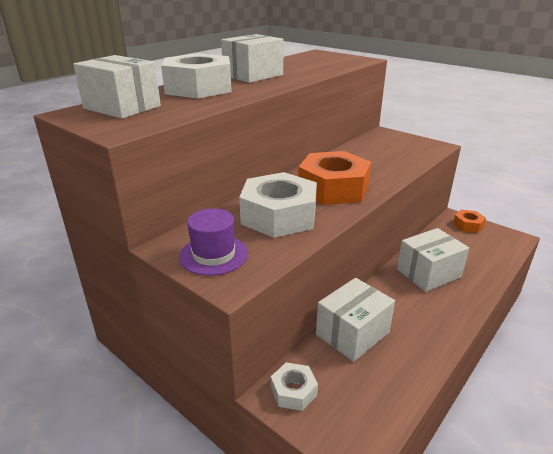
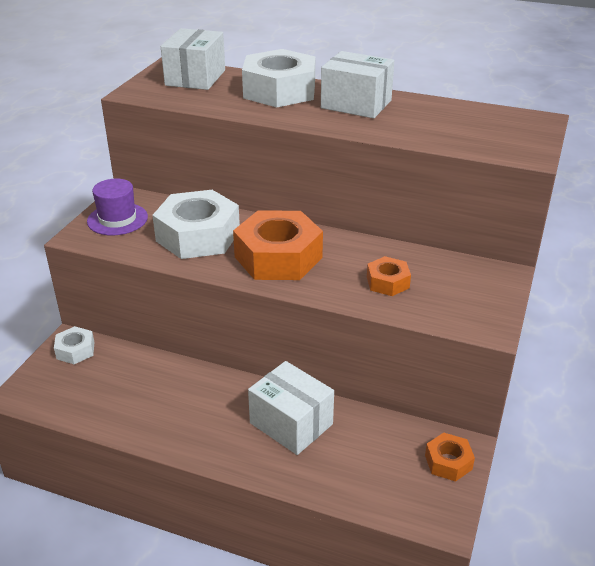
camera: 70 degrees right, 5 degrees up
white box [316,278,395,362] -> none
none -> orange nut [367,256,411,296]

